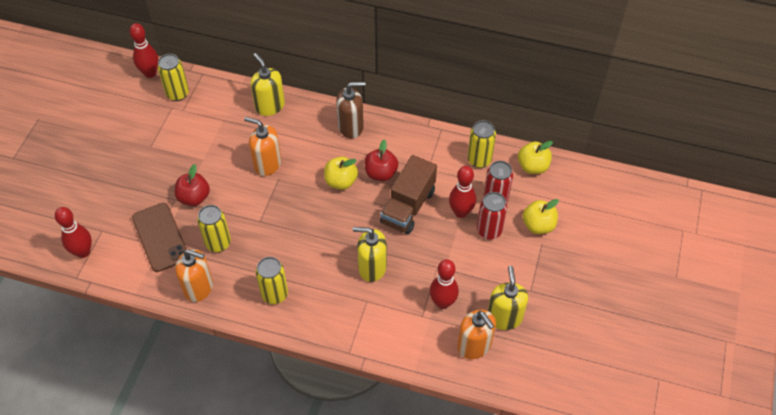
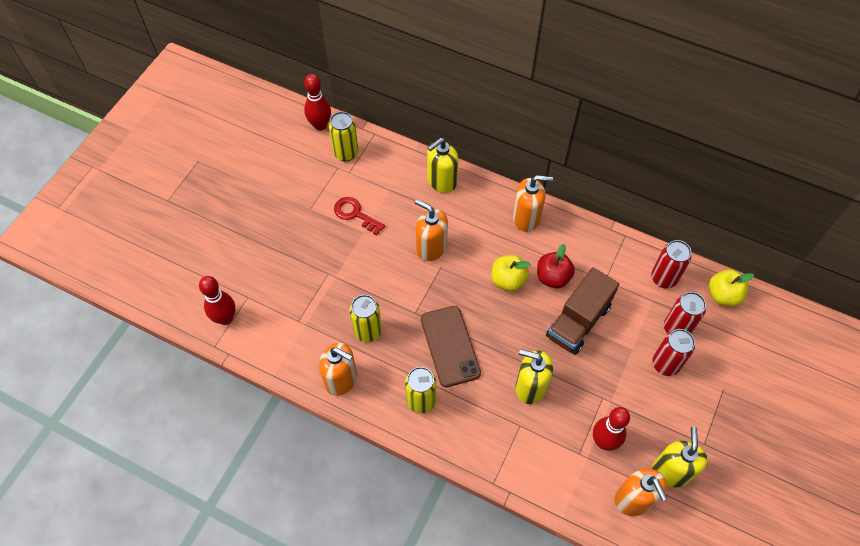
camera: 10 degrees right, 5 degrees up
brown phone [132,203,187,272] -> brown phone moved to [421,306,481,387]
red apple [175,164,210,206] -> none
yellow soap dispenser [250,53,285,116] -> yellow soap dispenser turned 105 degrees counterclockwise [427,138,458,193]
brown soap dispenser [336,82,366,138] -> orange soap dispenser [513,175,553,232]
red bowling pin [449,166,476,218] -> none
yellow can [467,120,496,168] -> red can [651,240,691,288]
yellow apple [522,199,559,234] -> none
none -> red key [334,197,385,235]

